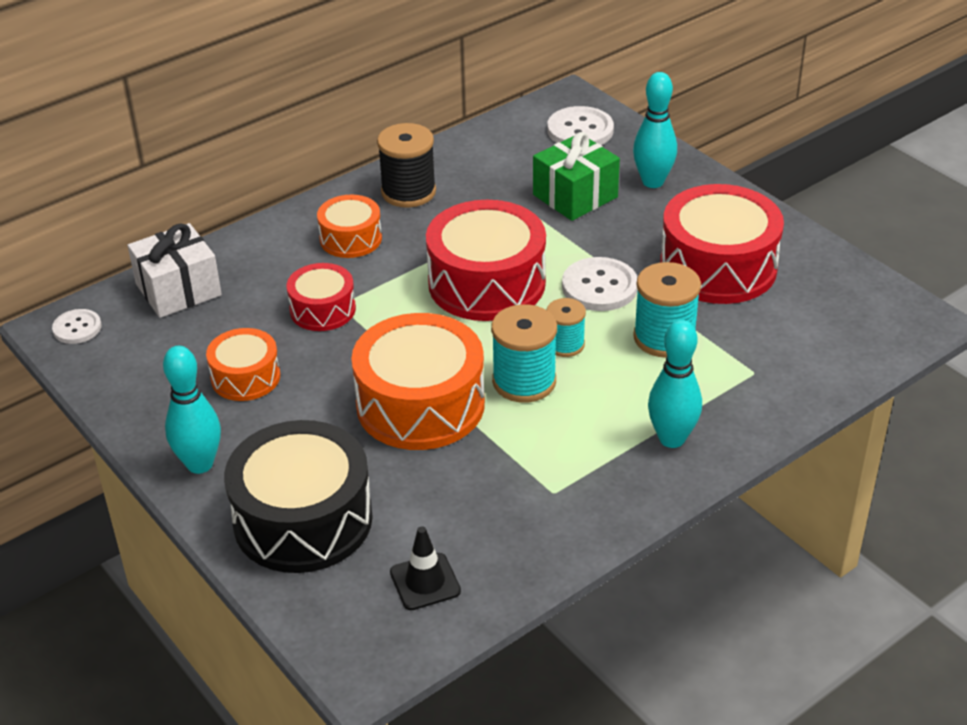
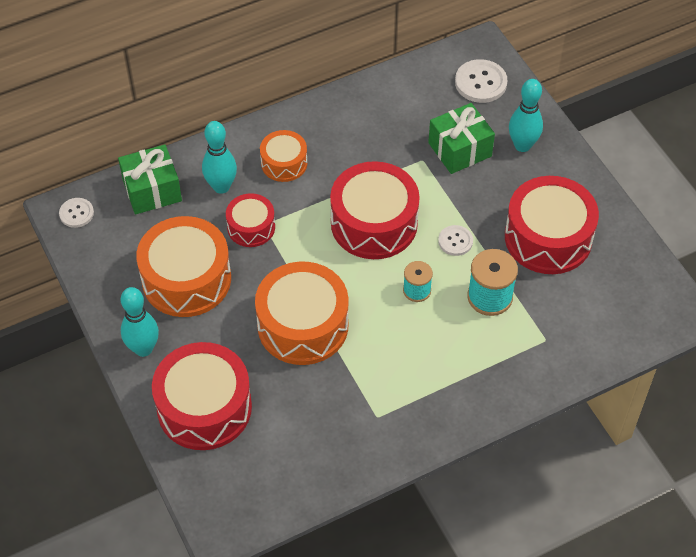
camera: 10 degrees right, 15 degrees up
white gift [127,223,222,318] -> green gift [118,144,182,215]
orange drum [206,328,280,401] -> orange drum [136,216,231,317], size x1.82
black drum [224,420,373,573] -> red drum [152,342,252,450]
black spool [377,123,436,208] -> none
black traffic cone [390,526,461,610] -> none
turquoise spool [491,304,557,403] -> none
white button [562,257,638,311] -> white button [438,225,473,256], size x0.62
turquoise bowling pin [648,320,702,448] -> turquoise bowling pin moved to [202,121,237,194]

